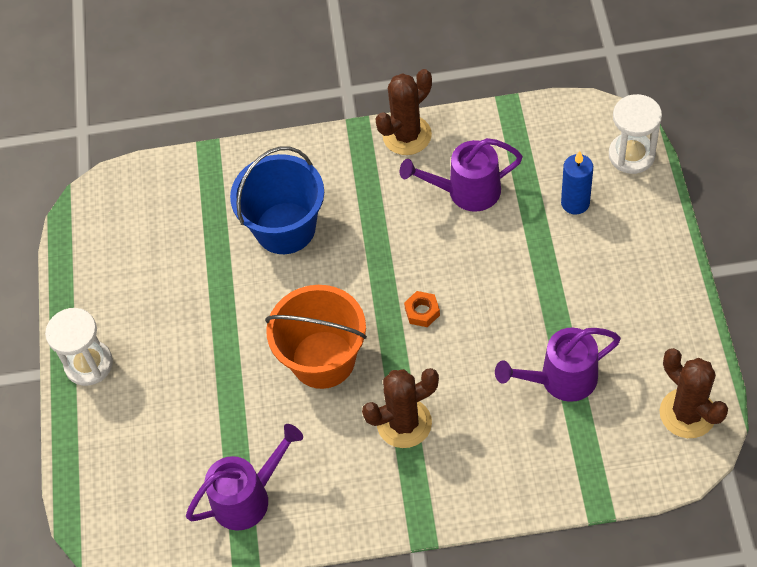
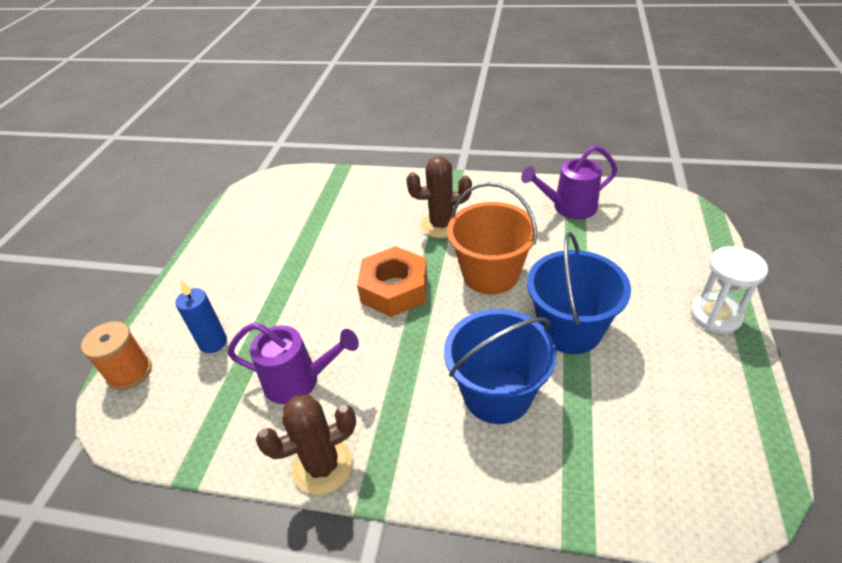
camera: 165 degrees left, 15 degrees down
orange nut [404,291,440,327] -> orange nut [357,246,427,317], size x2.28
purple watering can [495,328,621,402] -> none
white hourglass [609,94,662,174] -> orange spool [81,321,152,390]
brown cactus [660,348,728,438] -> none
none -> blue bucket [527,232,631,354]

